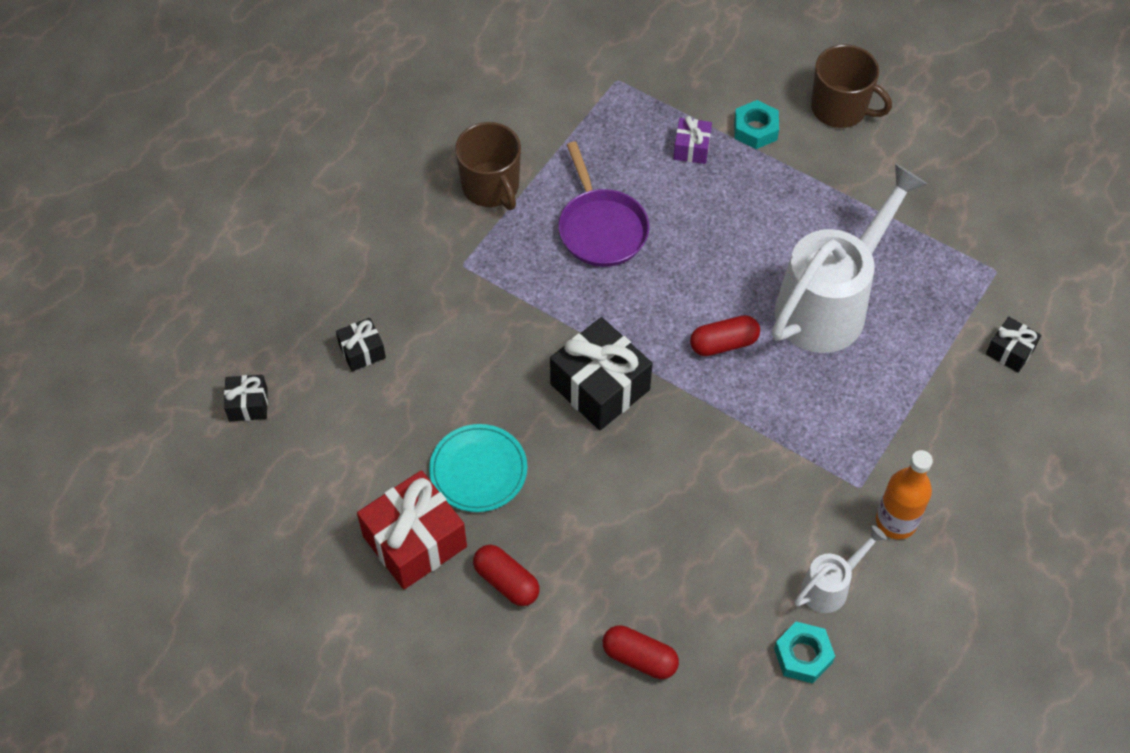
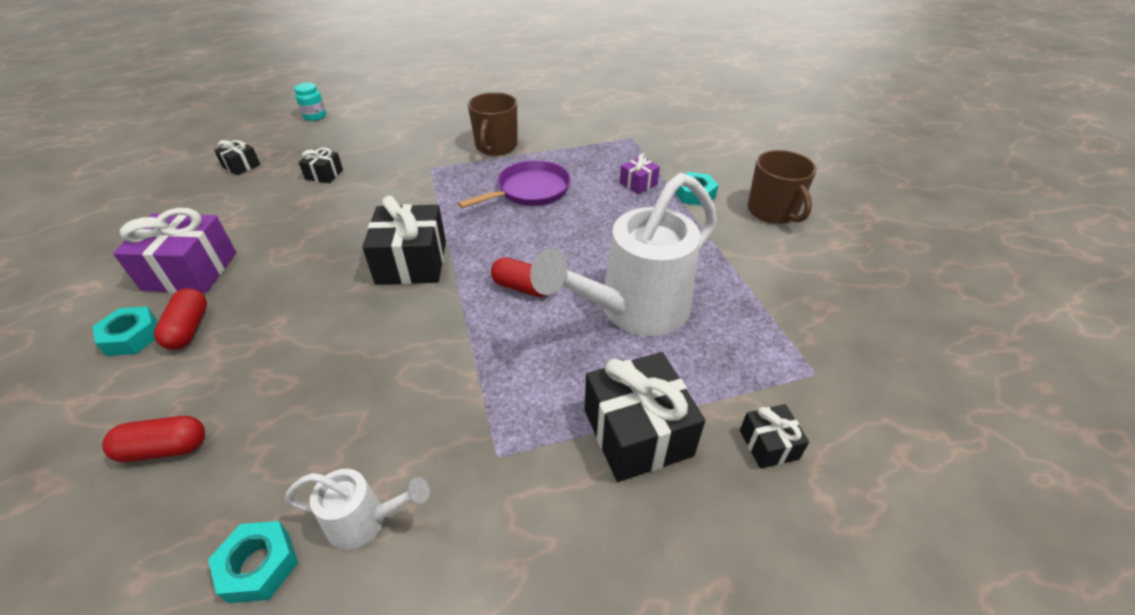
camera: 40 degrees right, 15 degrees down
red gift [357,470,467,589] -> purple gift [113,208,236,293]
turquoise plate [429,424,527,512] -> none
purple pan [558,141,650,267] -> purple pan turned 150 degrees counterclockwise [458,160,571,208]
red capsule [603,625,679,679] -> red capsule turned 75 degrees counterclockwise [102,416,205,462]
white watering can [772,164,927,353] -> white watering can turned 150 degrees clockwise [530,173,717,336]
orange bottle [876,450,933,539] -> none
none -> turquoise nut [93,306,158,356]
none -> turquoise jar [294,83,326,121]
none -> black gift [585,352,705,482]

